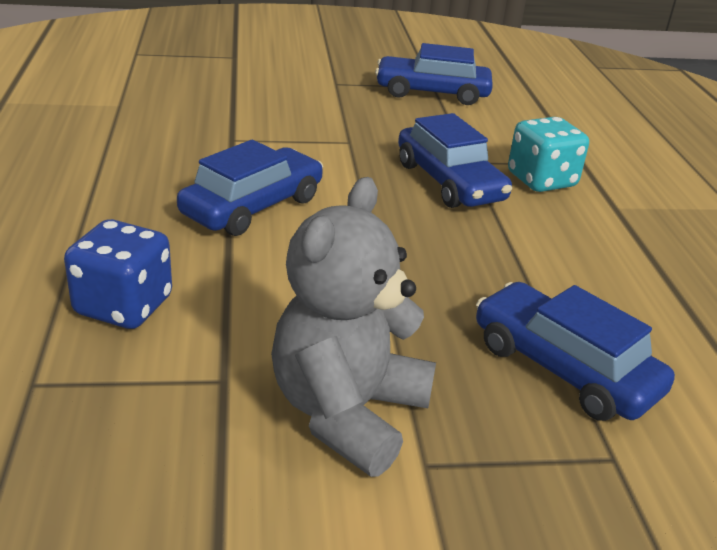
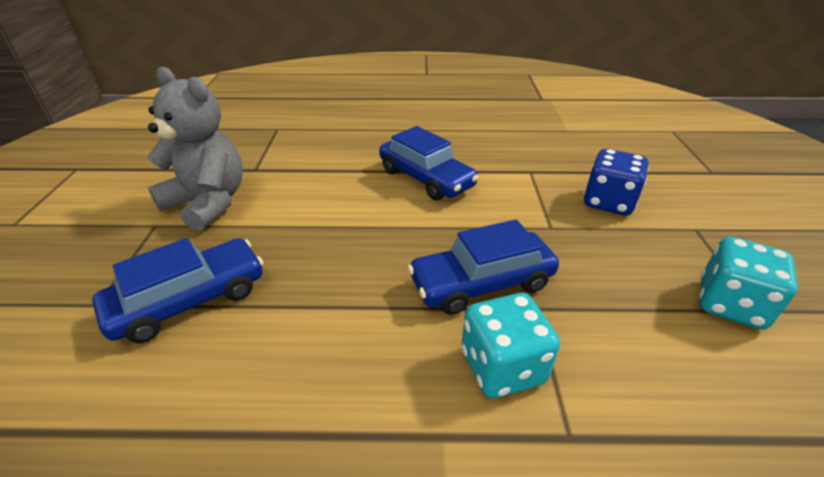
camera: 100 degrees right, 5 degrees up
blue dice [64,219,172,329] -> blue dice moved to [584,149,649,215]
blue car [375,43,493,105] -> turquoise dice [699,237,798,330]

